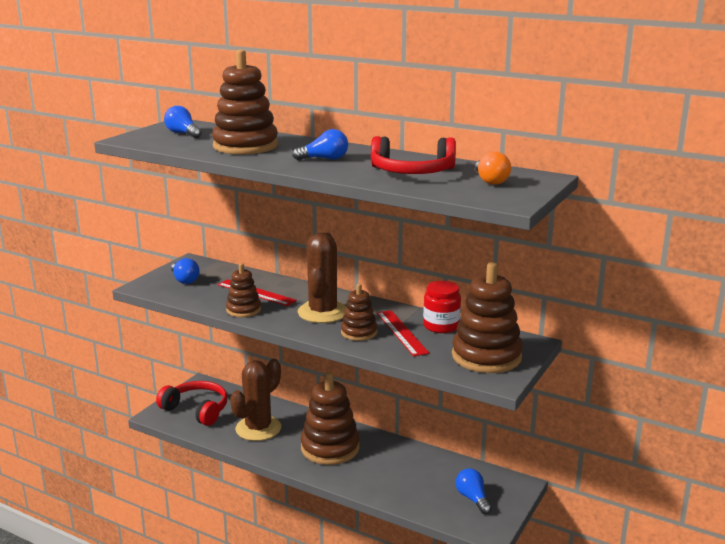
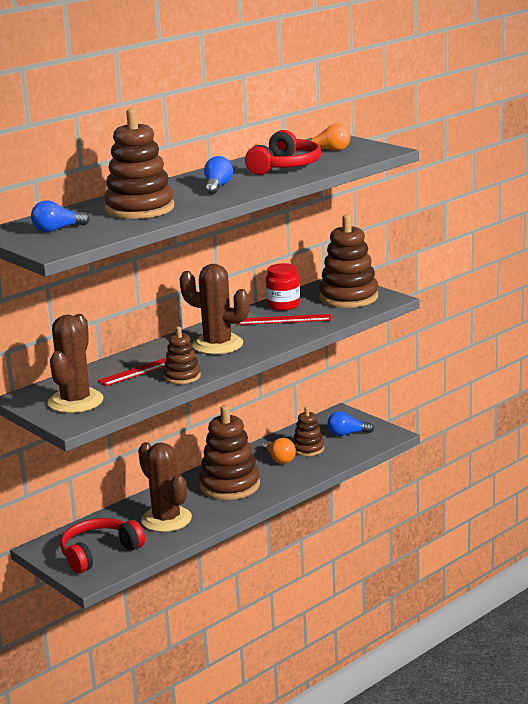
camera: 70 degrees left, 0 degrees up
blue light bulb [171,258,199,284] -> brown cactus [48,314,104,413]
brown stacking toy [341,284,377,341] -> brown stacking toy moved to [293,407,324,456]
none -> orange light bulb [262,438,296,464]

